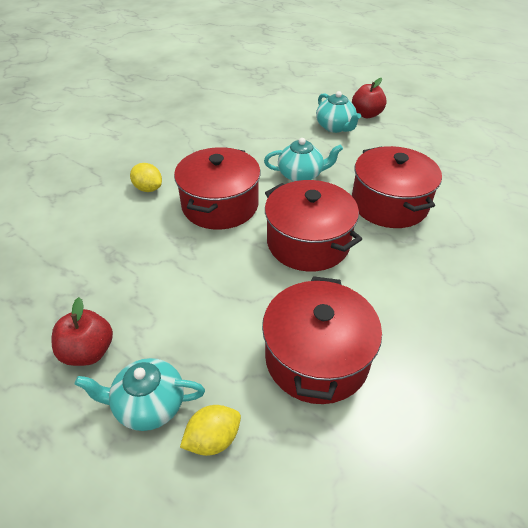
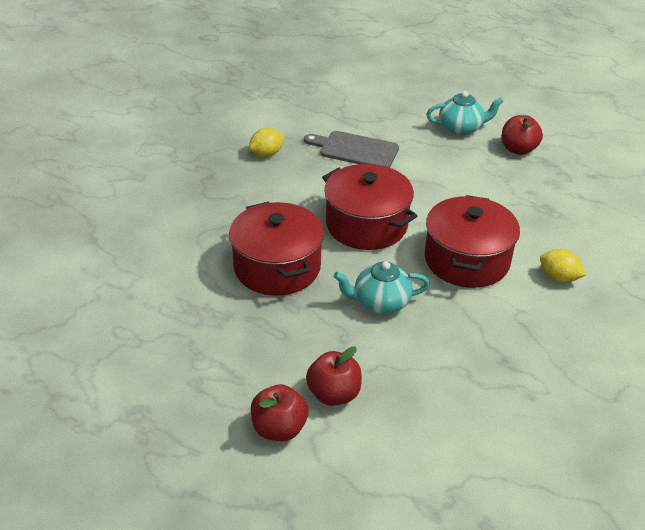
camera: 175 degrees right, 5 degrees down
yellow lemon [180,405,241,456] -> yellow lemon moved to [249,128,284,157]
red pot [262,276,382,404] -> grey cutting board [304,131,399,168]
turquoise teapot [316,91,361,133] -> red apple [306,346,362,406]

